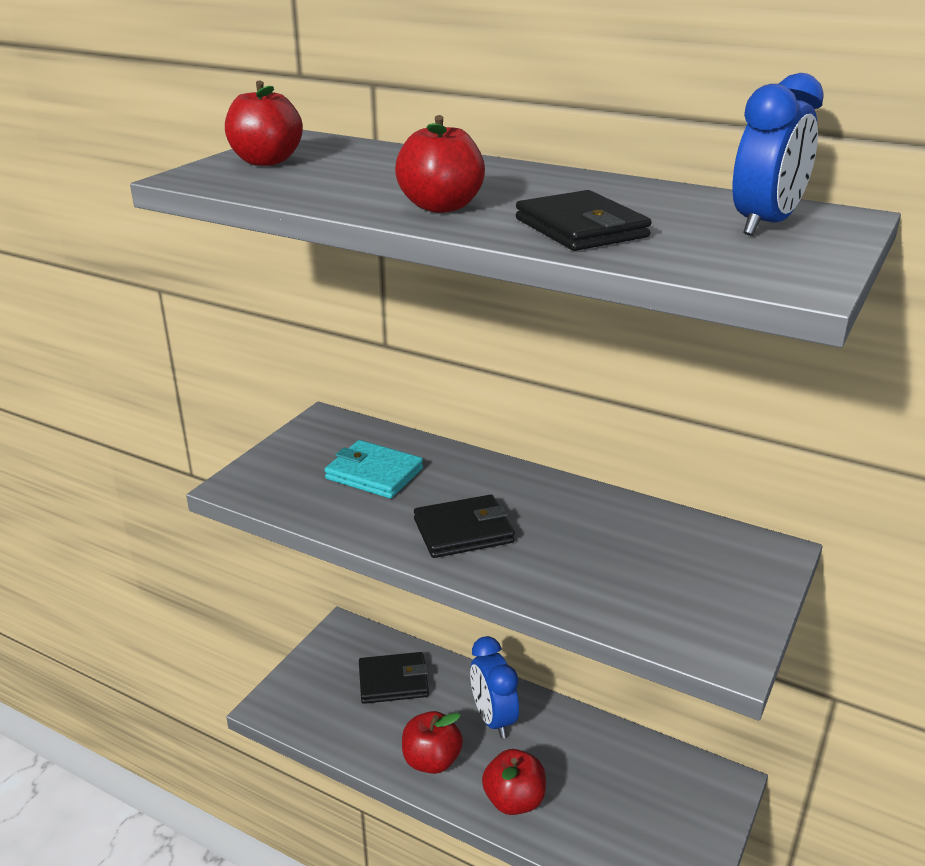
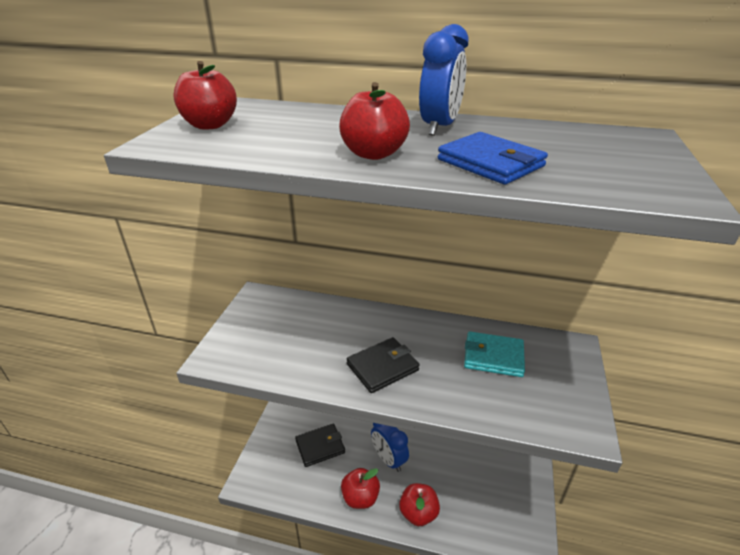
camera: 15 degrees left, 5 degrees up
turquoise wallet [325,440,423,498] -> turquoise wallet moved to [464,331,525,377]
black wallet [516,190,651,251] -> blue wallet [438,132,548,185]
blue clock [732,73,824,236] -> blue clock moved to [419,24,468,136]

